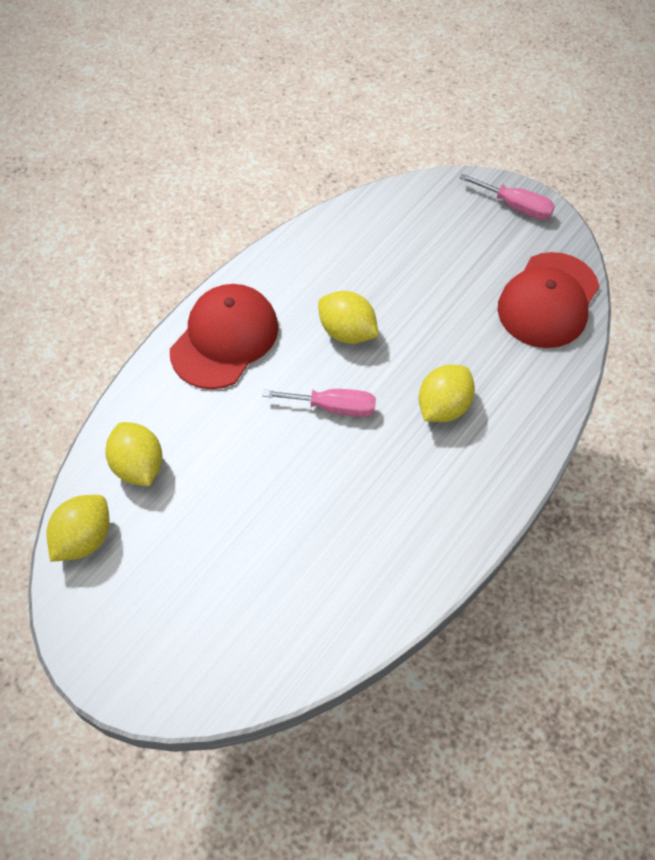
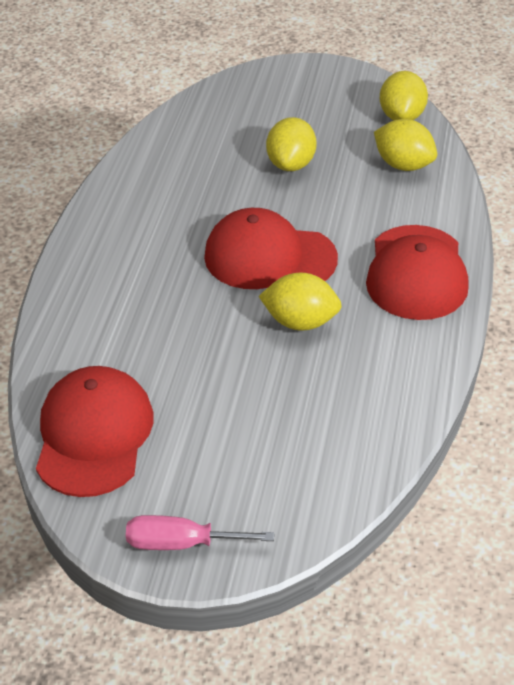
camera: 155 degrees right, 15 degrees down
pink screwdriver [263,389,376,417] -> red cap [204,208,338,289]
yellow lemon [419,365,475,422] -> yellow lemon moved to [266,117,316,171]

